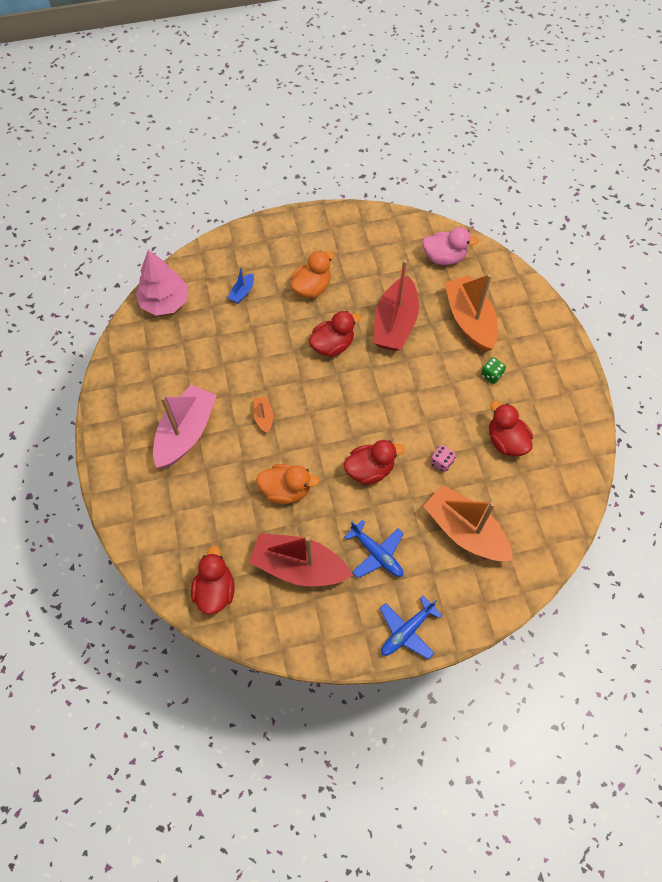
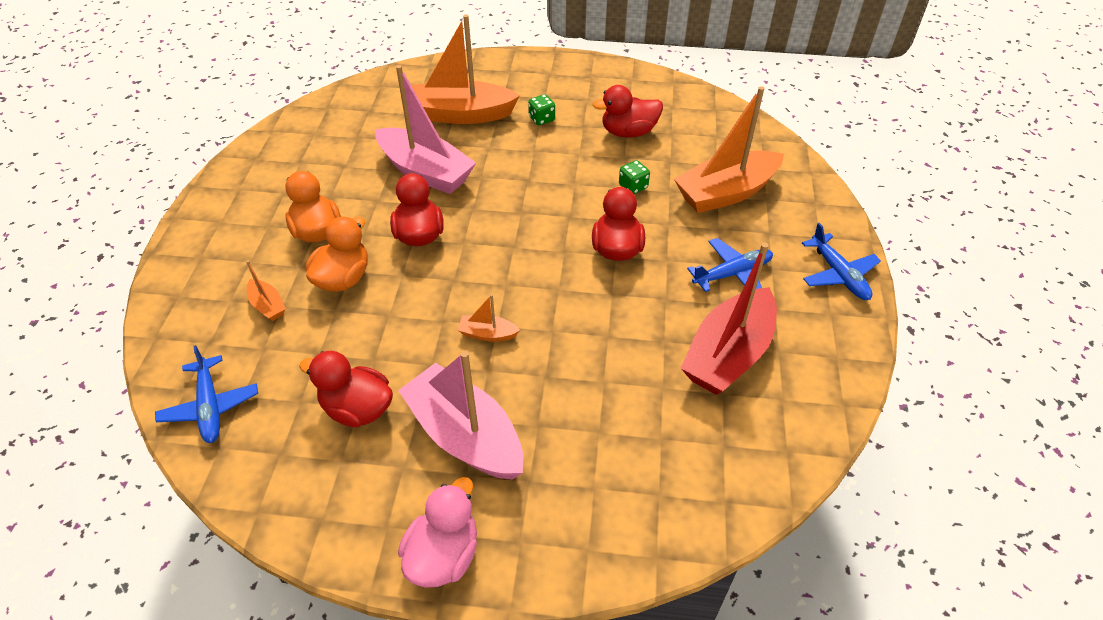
camera: 70 degrees left, 15 degrees down
pink tree [136,250,188,316] -> blue plane [155,345,258,443]
red duck [191,546,235,615] -> red duck moved to [299,351,393,427]
blue boat [228,266,254,304] -> orange boat [246,261,286,321]
orange duck [256,464,320,504] -> orange duck moved to [306,216,368,292]
red boat [373,260,419,351] -> pink boat [375,65,476,194]
pink duck [422,227,479,265] -> pink duck moved to [398,477,477,588]
pink dice [430,445,456,472] -> green dice [619,160,650,194]

